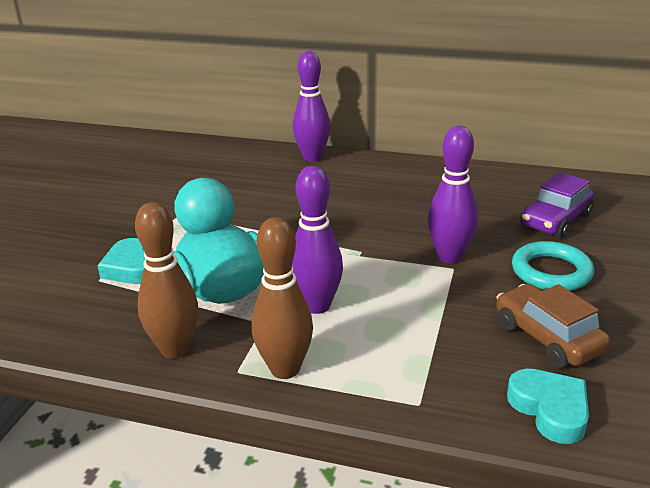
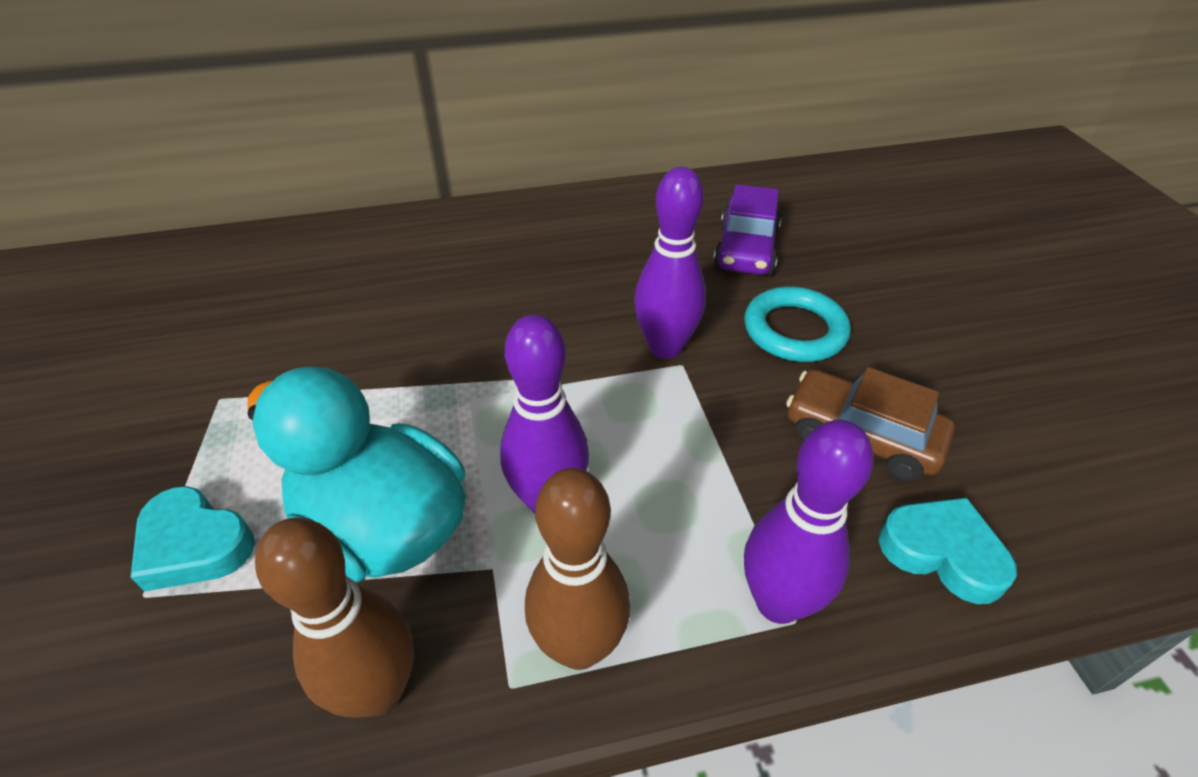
camera: 30 degrees left, 15 degrees up
purple bowling pin [293,51,331,162] -> purple bowling pin moved to [744,420,873,624]

